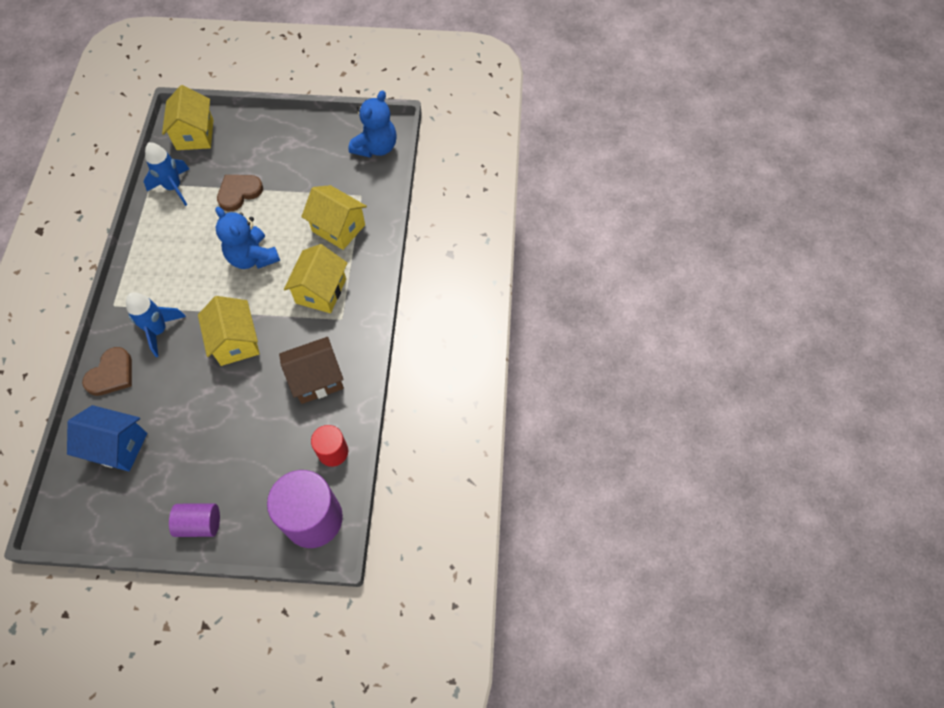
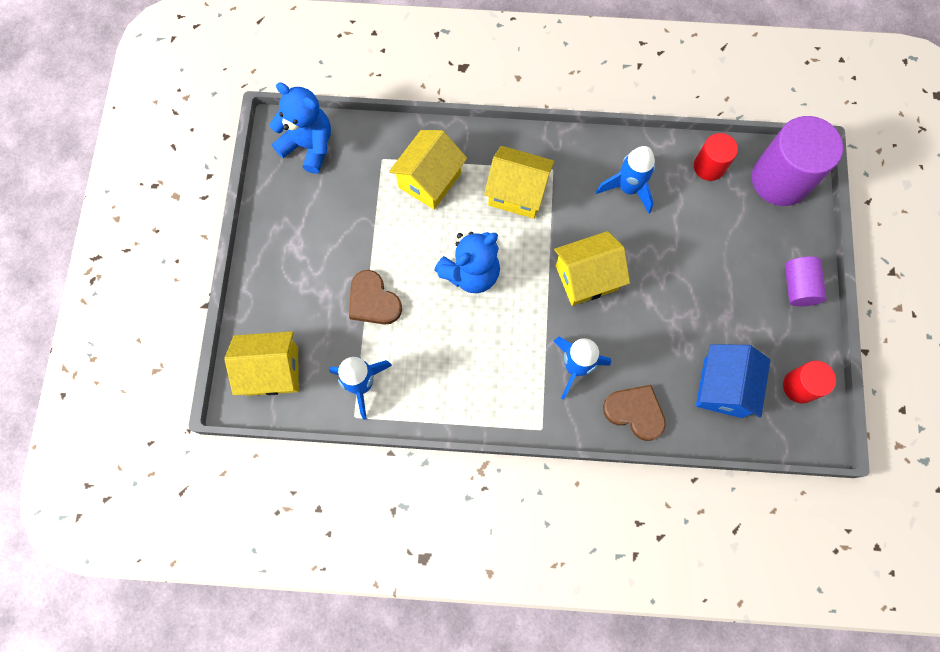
camera: 90 degrees left, 10 degrees up
brown house [279,337,344,404] -> blue rocket [596,146,655,213]
none -> red cylinder [783,361,836,404]

